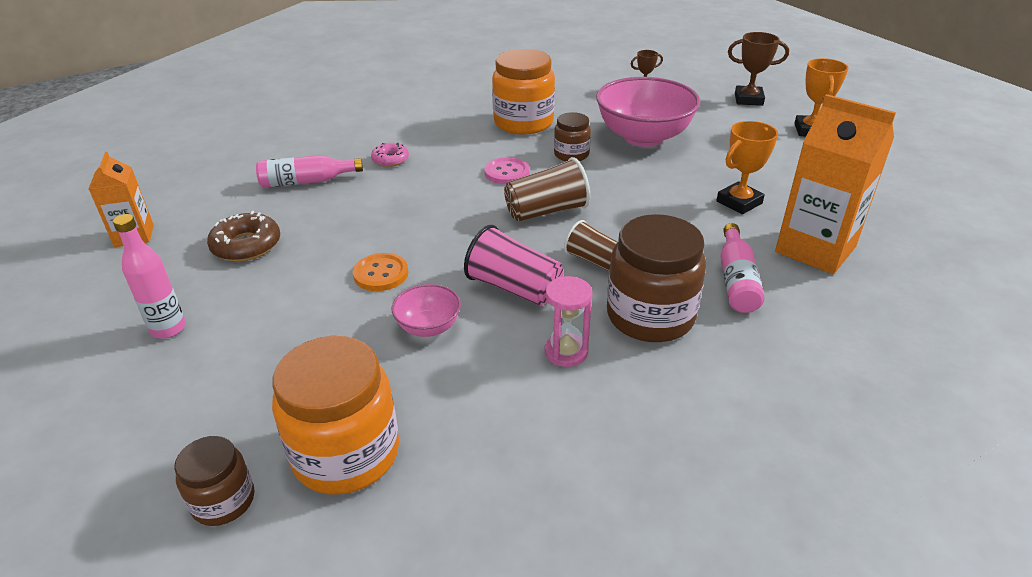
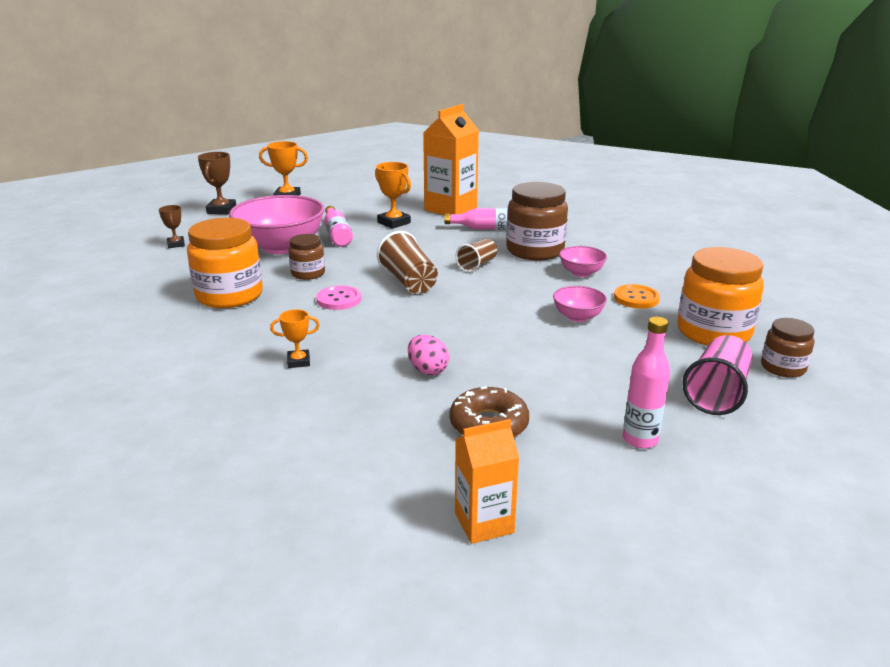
camera: 95 degrees left, 10 degrees down
pink bottle [256,155,363,188] -> pink bottle moved to [324,206,353,247]
orange button [353,253,409,291] -> orange button moved to [614,284,660,309]
pink donut [371,143,409,167] -> orange trophy [270,309,320,368]
pink cup [464,225,564,306] -> pink cup moved to [682,335,752,415]
pink hourglass [545,276,592,367] -> pink bowl [559,246,607,277]
none -> pink egg [408,335,449,375]

